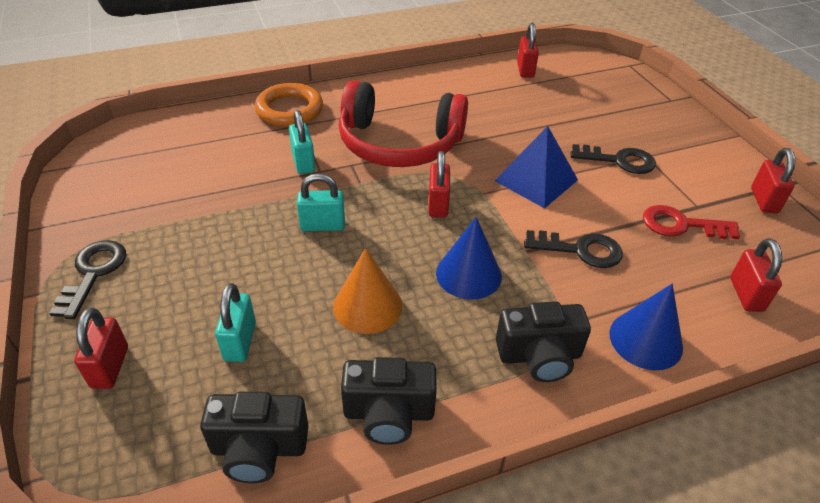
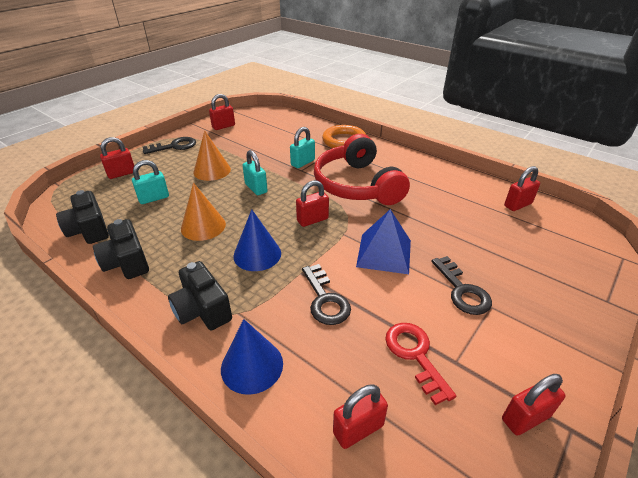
camera: 60 degrees right, 5 degrees down
none -> orange cone [193,131,231,181]
none -> red padlock [209,94,235,130]

